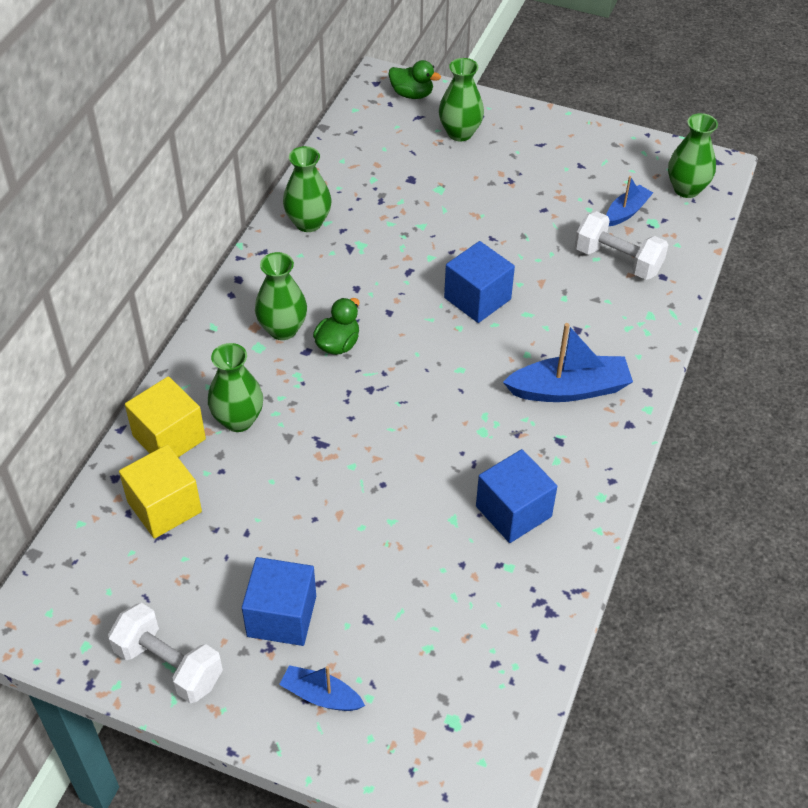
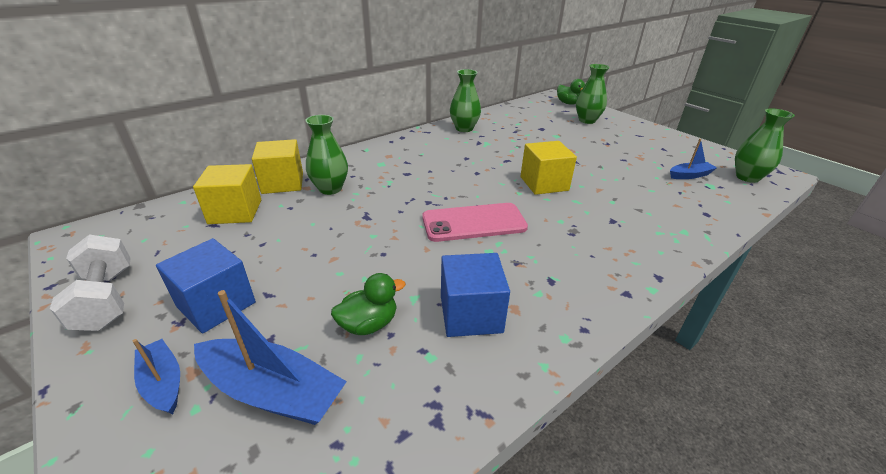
camera: 30 degrees right, 15 degrees down
green vase [255,252,307,340] -> none
green duck [313,298,360,355] -> green duck moved to [331,273,406,335]
blue cube [444,241,515,323] -> yellow cube [520,141,577,195]
blue boat [503,323,633,402] -> blue boat moved to [194,290,347,425]
white dumbbell [575,211,668,280] -> none
none -> pink phone [422,203,528,242]

